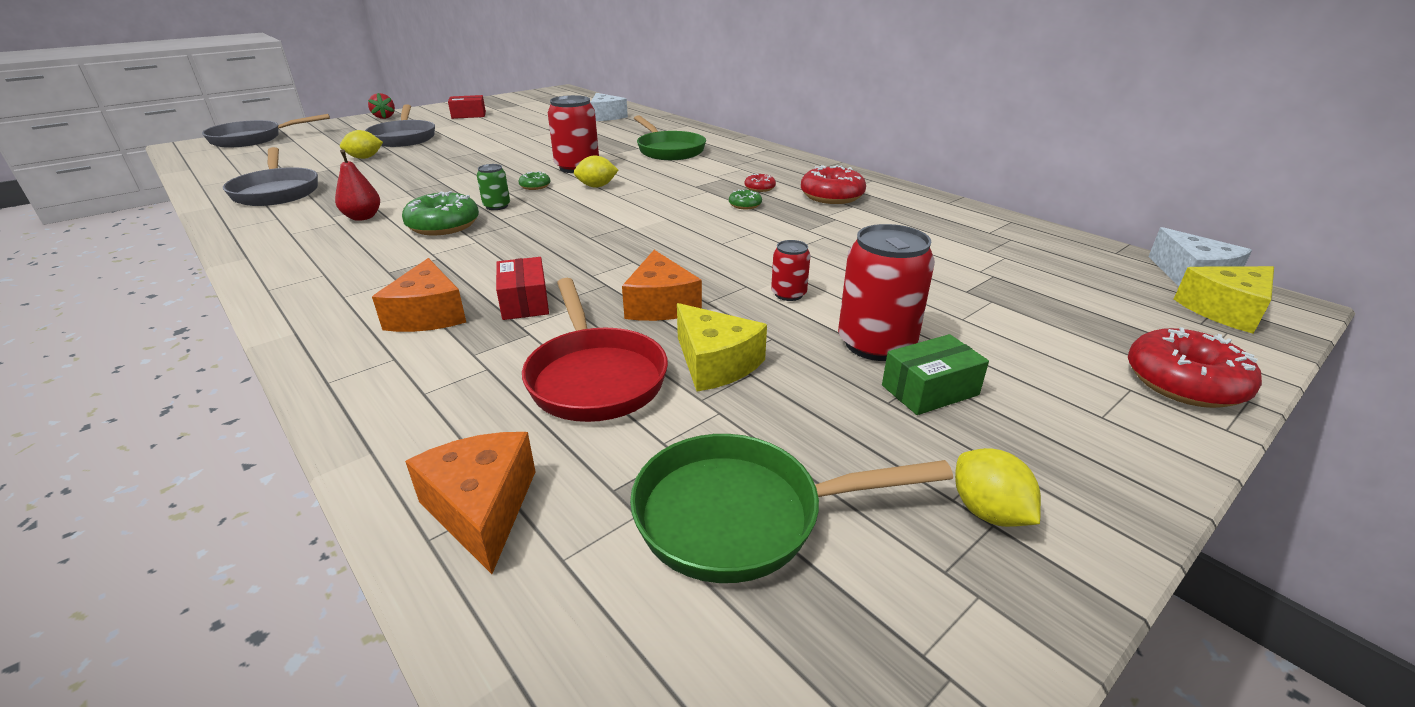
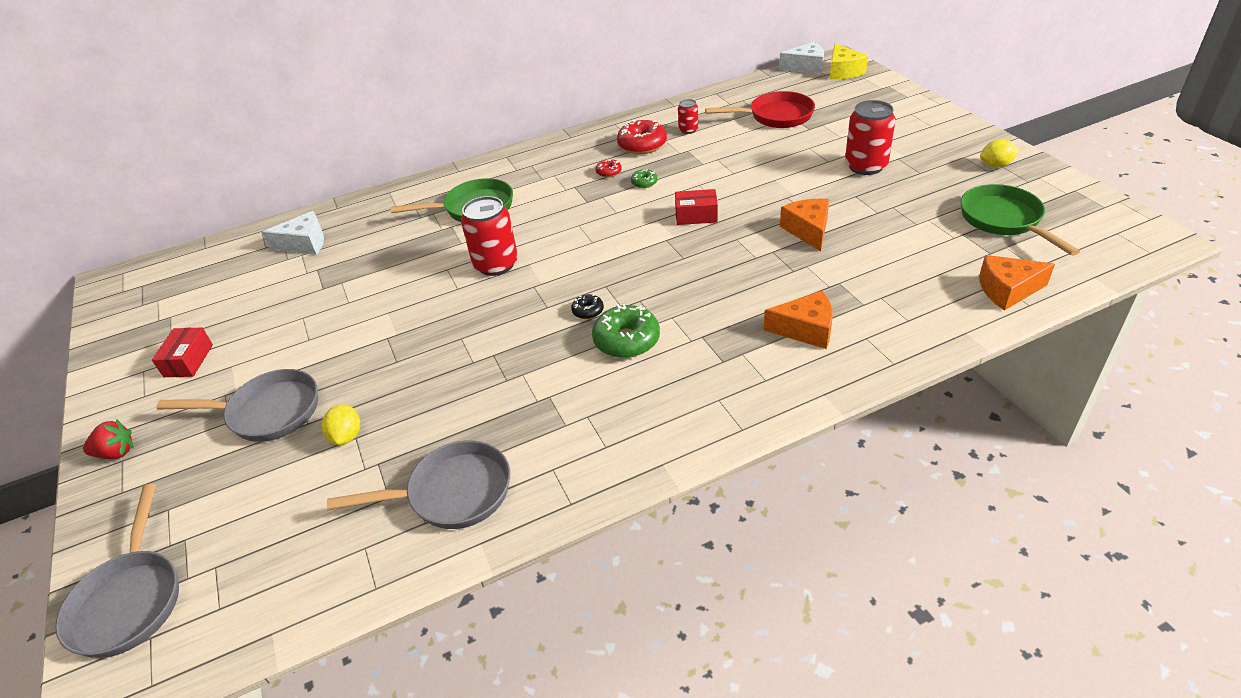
camera: 70 degrees left, 10 degrees up
red pear [335,149,380,221] -> none
green can [477,164,510,210] -> black donut [571,294,604,319]
red box [496,257,549,320] -> red box moved to [675,189,718,225]
green donut [518,171,550,190] -> none
red pan [522,278,668,422] -> red pan moved to [705,91,815,128]
yellow lemon [574,156,618,187] -> none
orange cheese [622,250,702,321] -> orange cheese turned 105 degrees counterclockwise [780,199,829,252]
green pan [630,434,953,583] -> green pan turned 150 degrees clockwise [961,184,1080,256]
yellow cheese [677,303,767,391] -> none
red can [771,240,811,301] -> red can moved to [678,99,698,134]
green box [882,334,989,415] -> none
red donut [1128,327,1262,408] -> none

